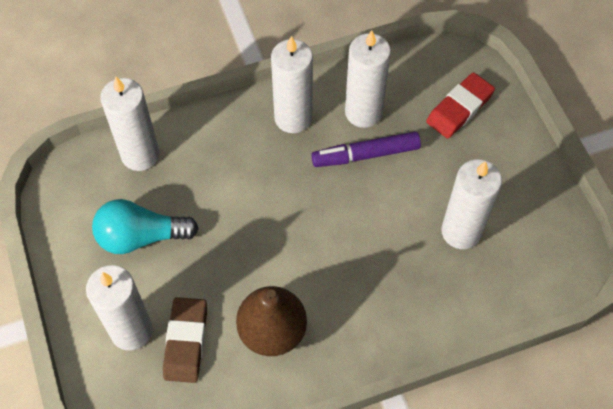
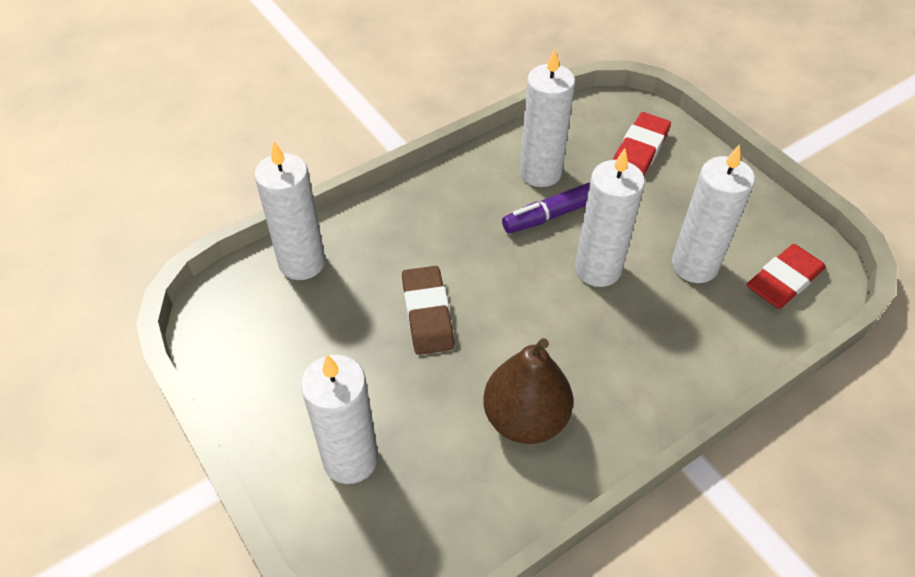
camera: 15 degrees left, 10 degrees down
turquoise light bulb [92,199,199,254] -> none
brown eraser [163,297,207,383] -> brown eraser moved to [402,266,455,355]
white candle [271,36,313,133] -> white candle moved to [575,148,645,287]
none -> red eraser [747,244,826,309]

